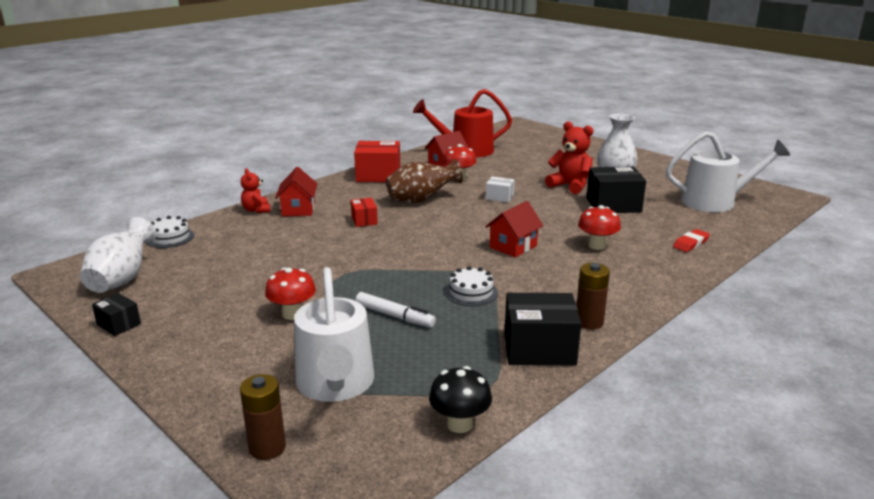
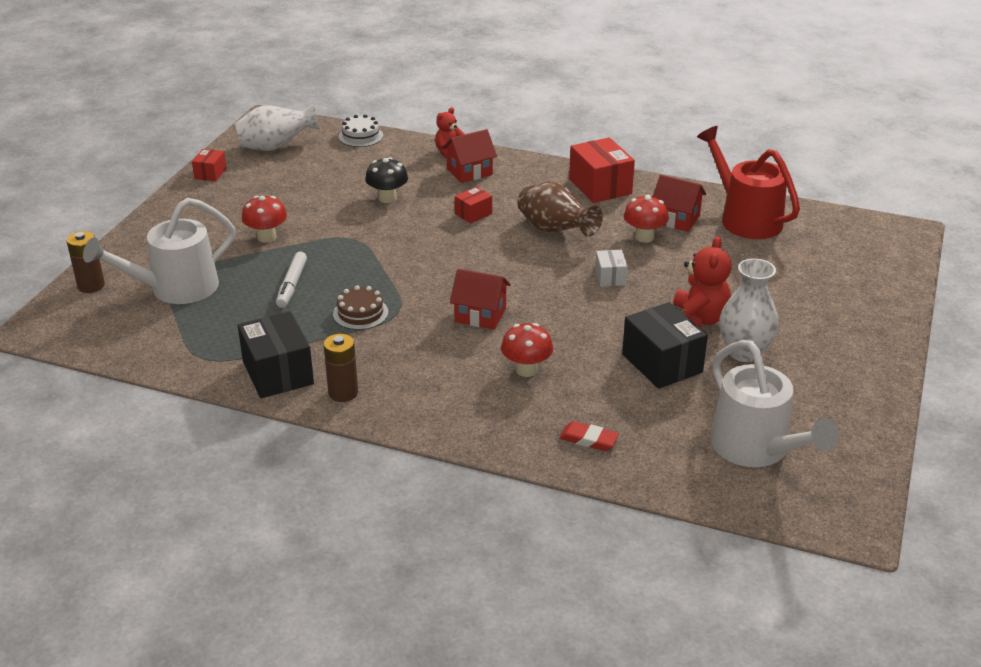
camera: 65 degrees right, 10 degrees up
black box [92,293,141,336] -> red box [192,149,227,182]
black mushroom [429,366,492,433] -> black mushroom moved to [365,157,408,203]
white cake [445,266,498,306] -> brown cake [333,285,388,330]

